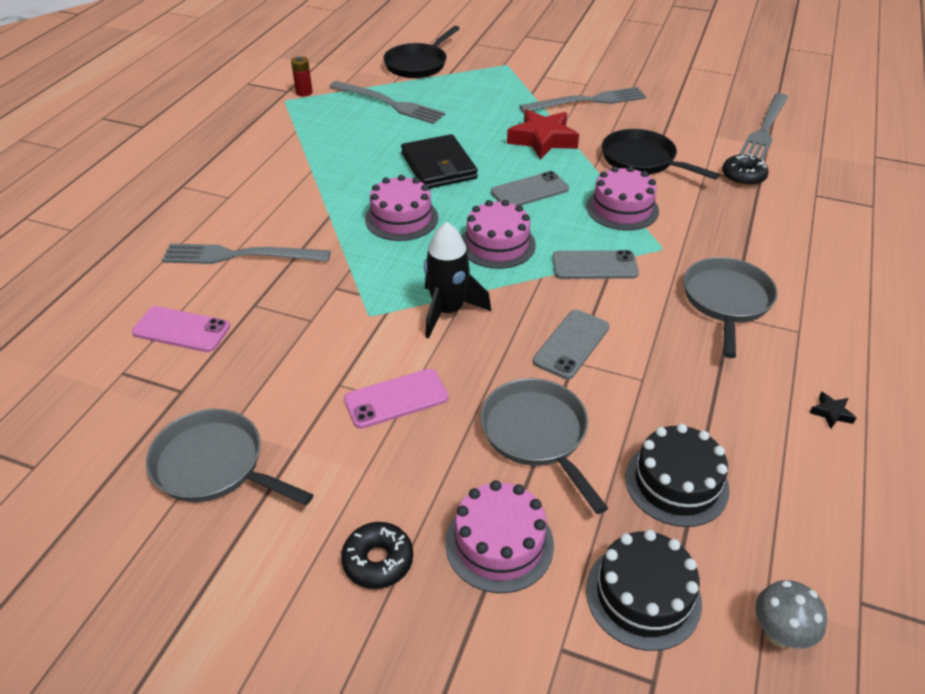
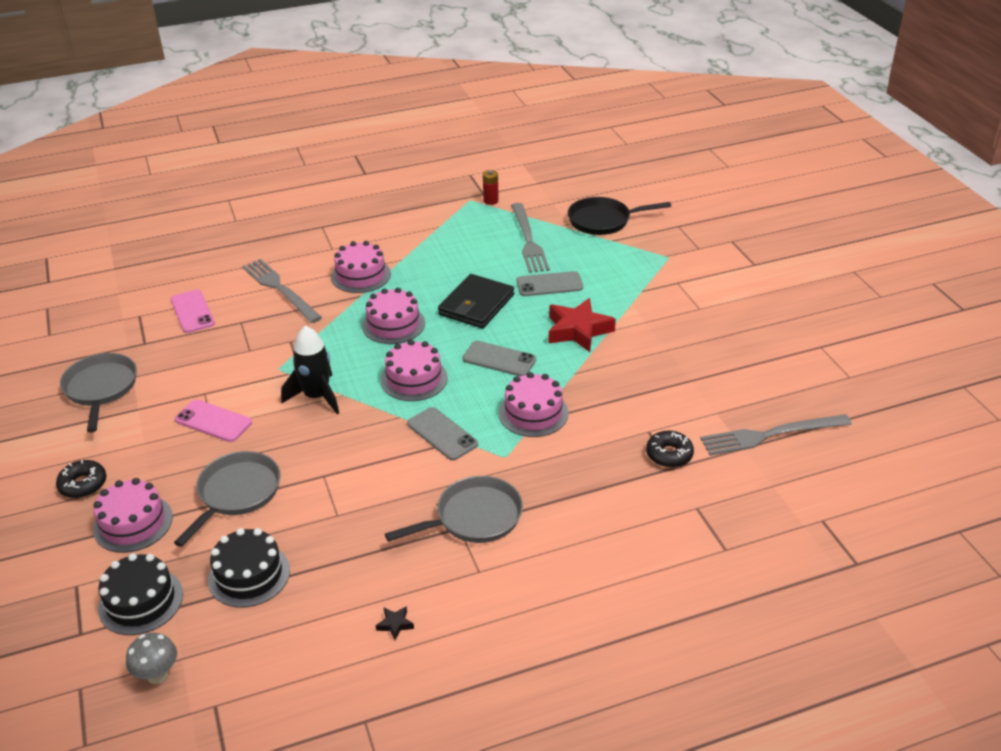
camera: 50 degrees right, 5 degrees down
grey fork [520,87,646,113] -> none
grey phone [533,310,610,379] -> grey phone moved to [516,271,583,296]
black pan [602,129,720,180] -> none
none -> pink cake [331,241,391,293]

